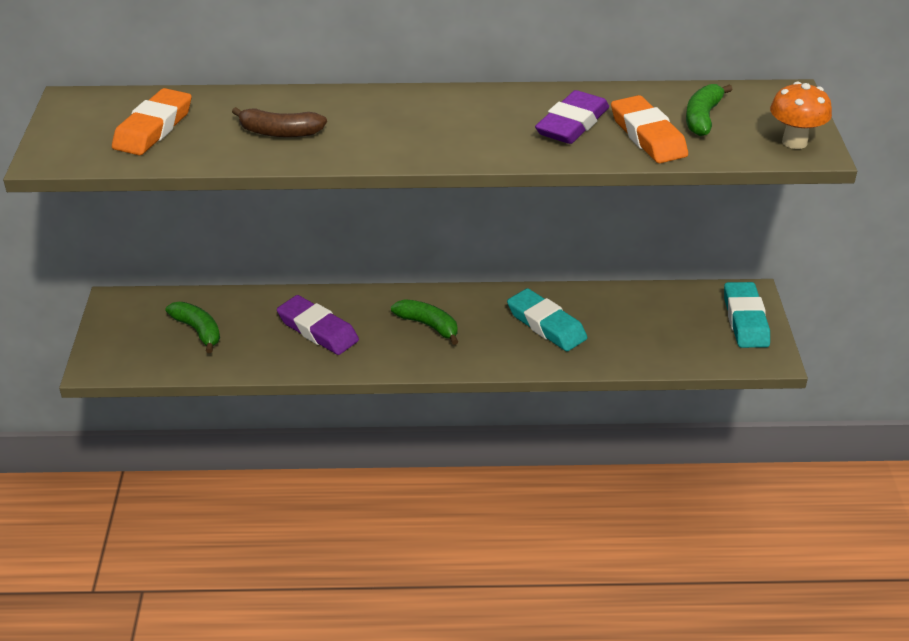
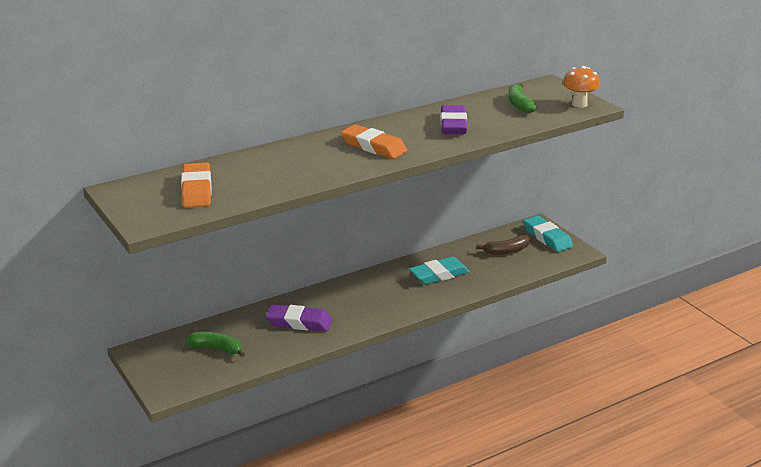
camera: 30 degrees left, 10 degrees down
brown banana [232,107,327,138] -> brown banana moved to [477,235,530,255]
green banana [391,299,458,345] -> none
turquoise eraser [507,288,587,351] -> turquoise eraser turned 45 degrees counterclockwise [409,257,470,285]
orange eraser [611,95,688,163] -> orange eraser moved to [341,124,407,159]

